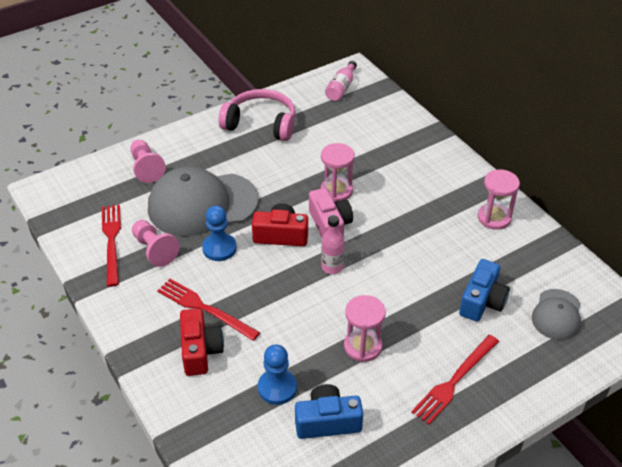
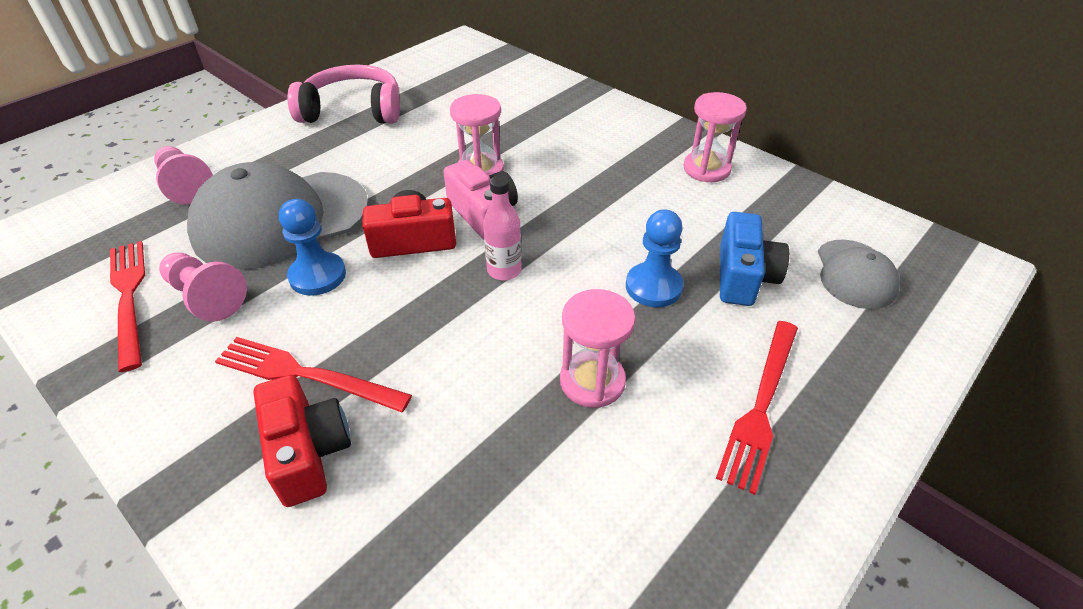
camera: 15 degrees left, 0 degrees up
blue pawn [258,345,297,405] -> blue pawn moved to [626,209,683,307]
blue camera [295,384,363,439] -> none
pink bottle [325,61,357,101] -> none

